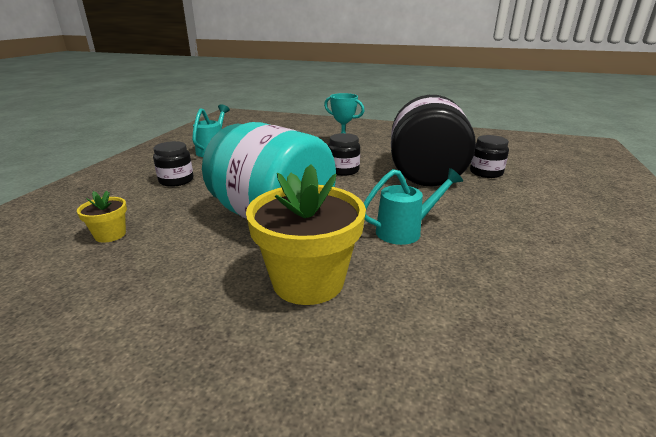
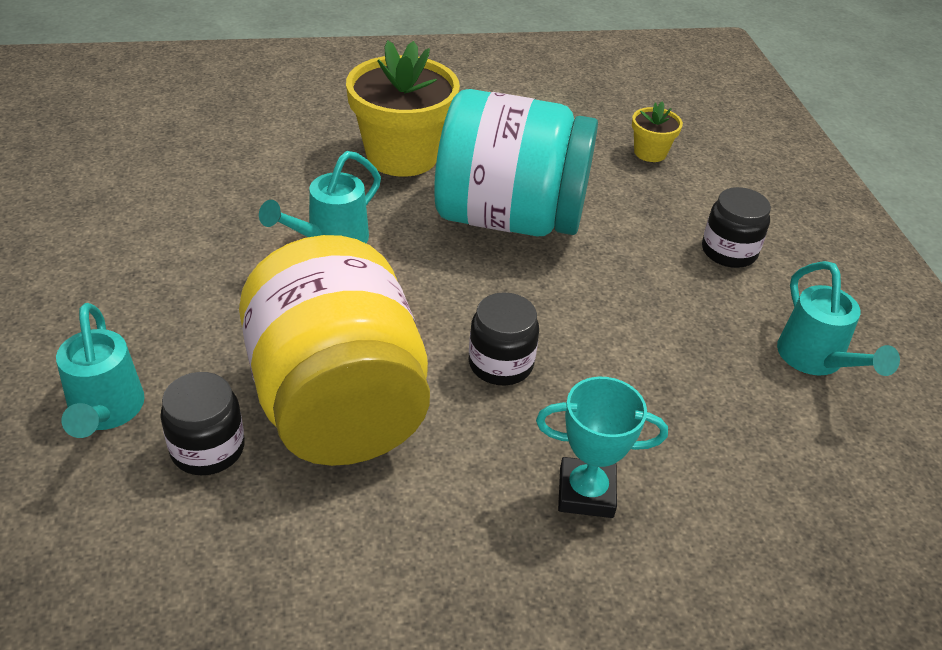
camera: 150 degrees right, 15 degrees up
black jar [391,95,476,187] -> yellow jar [239,235,430,466]
none -> turquoise watering can [56,303,145,438]

